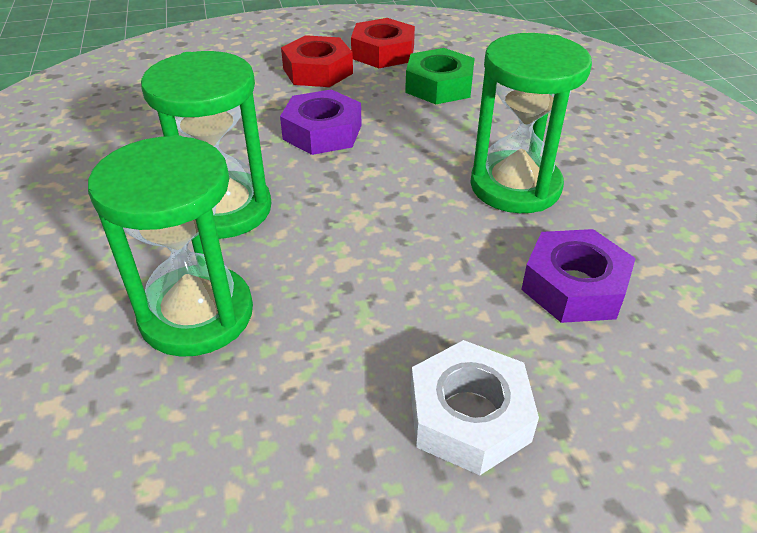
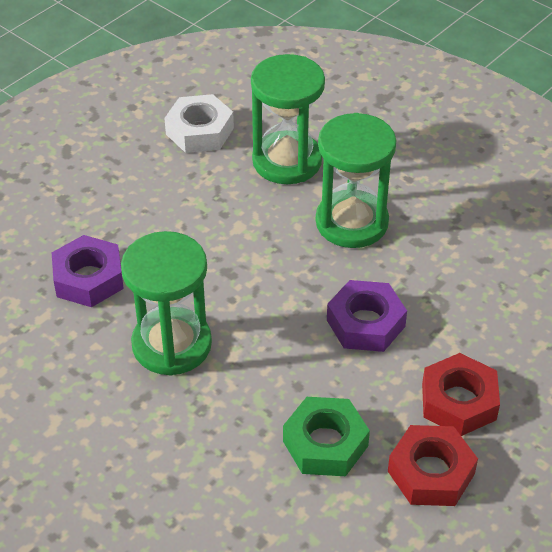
camera: 145 degrees right, 5 degrees up
white nut [411,340,539,475] -> white nut moved to [165,94,234,153]

